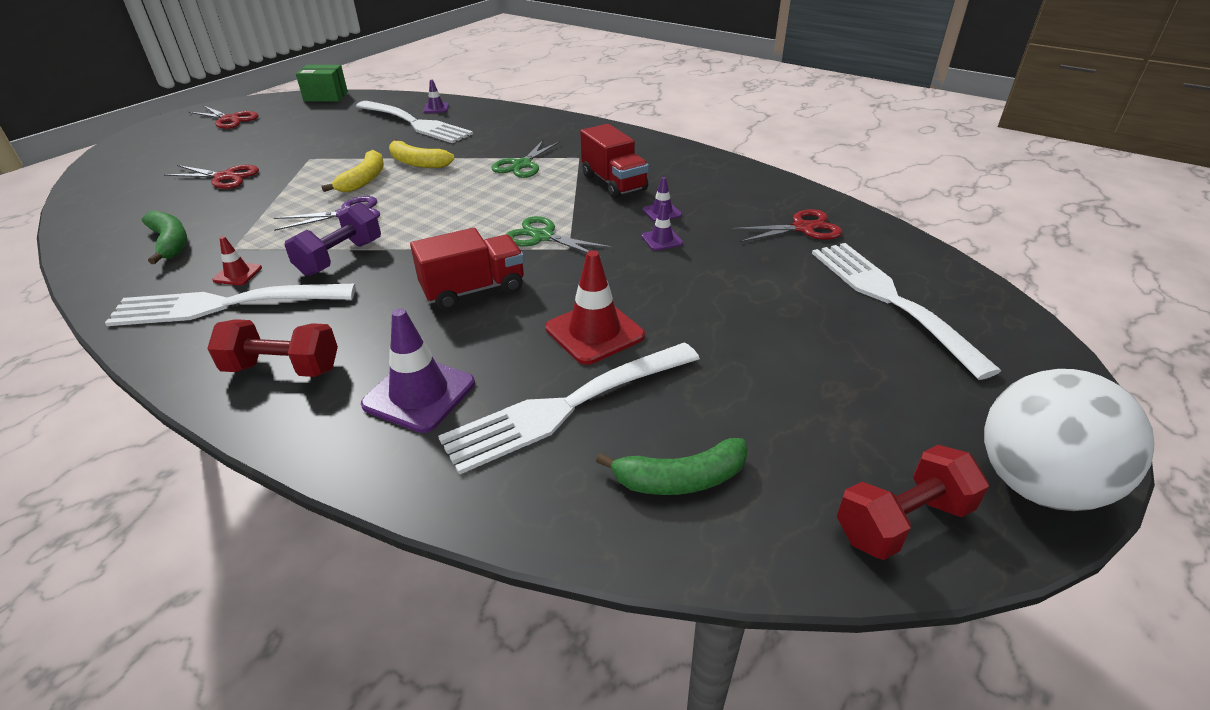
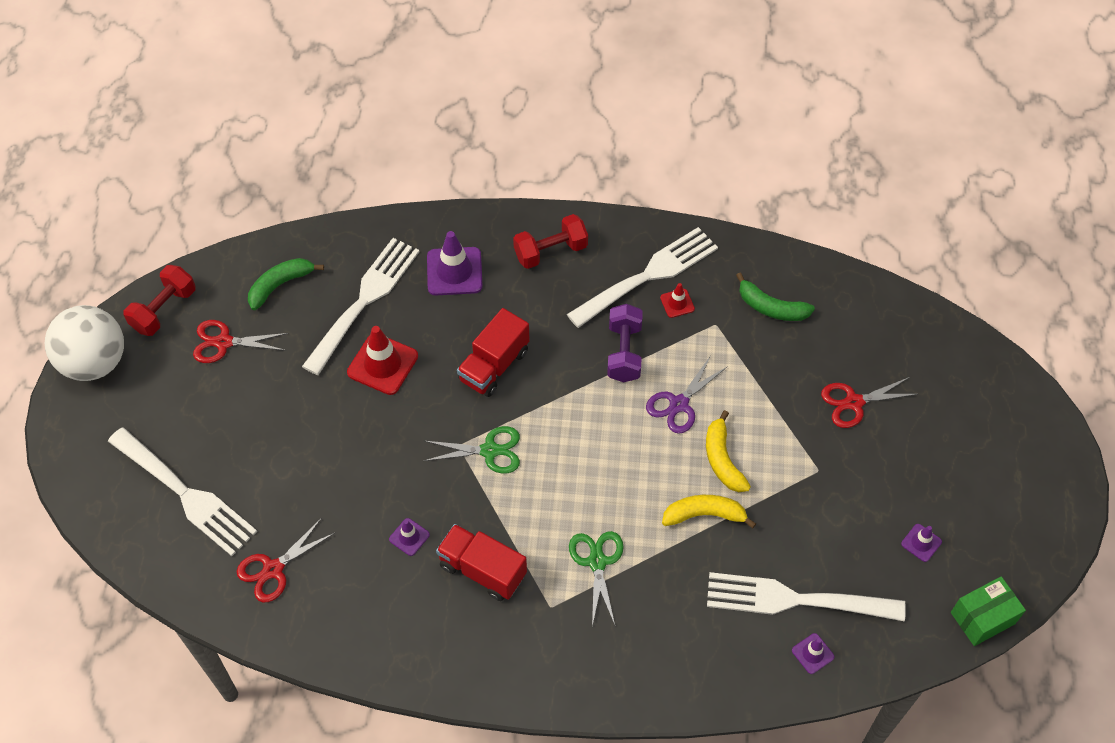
camera: 150 degrees right, 20 degrees up
red scissors [189,106,258,129] -> red scissors moved to [193,320,289,363]
purple traffic cone [642,203,683,251] -> purple traffic cone moved to [901,524,942,562]

